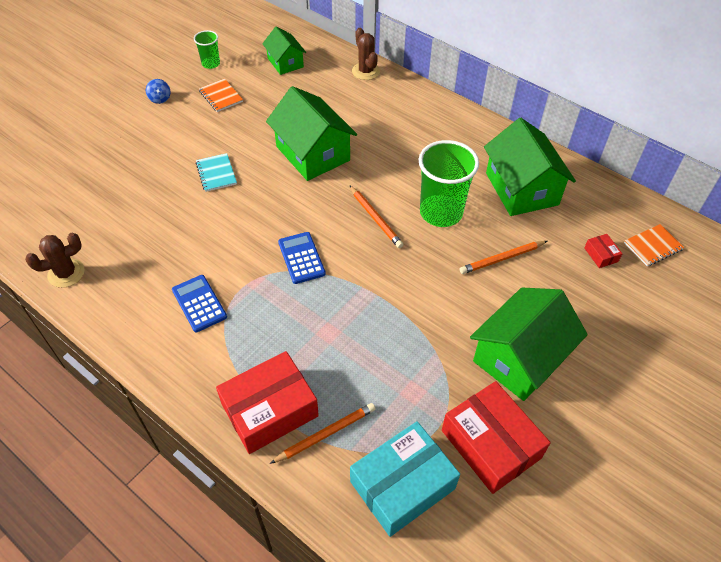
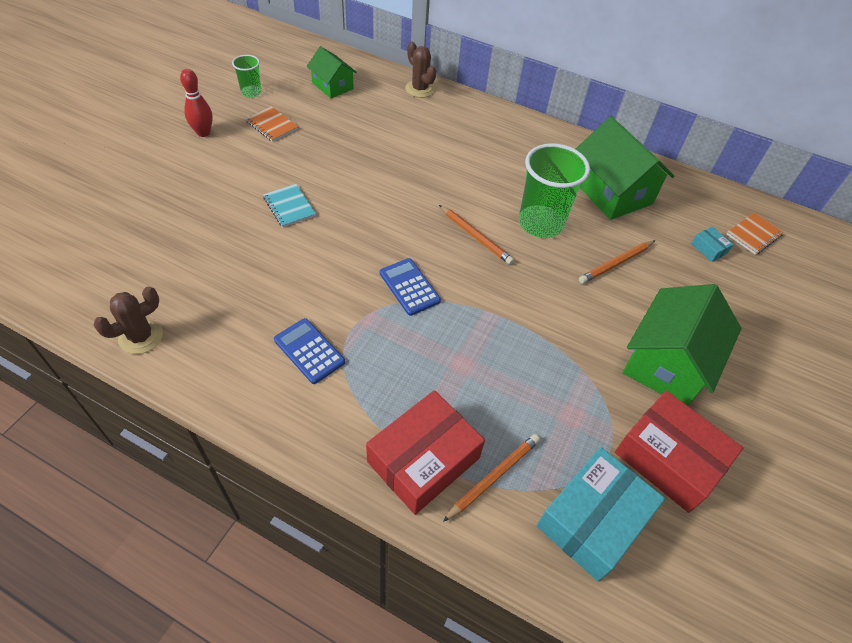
camera: 15 degrees left, 0 degrees up
blue spinning top [146,79,170,104] -> red bowling pin [180,69,213,137]
green house [266,86,357,181] -> none
red box [584,234,623,268] -> turquoise box [691,226,734,262]

